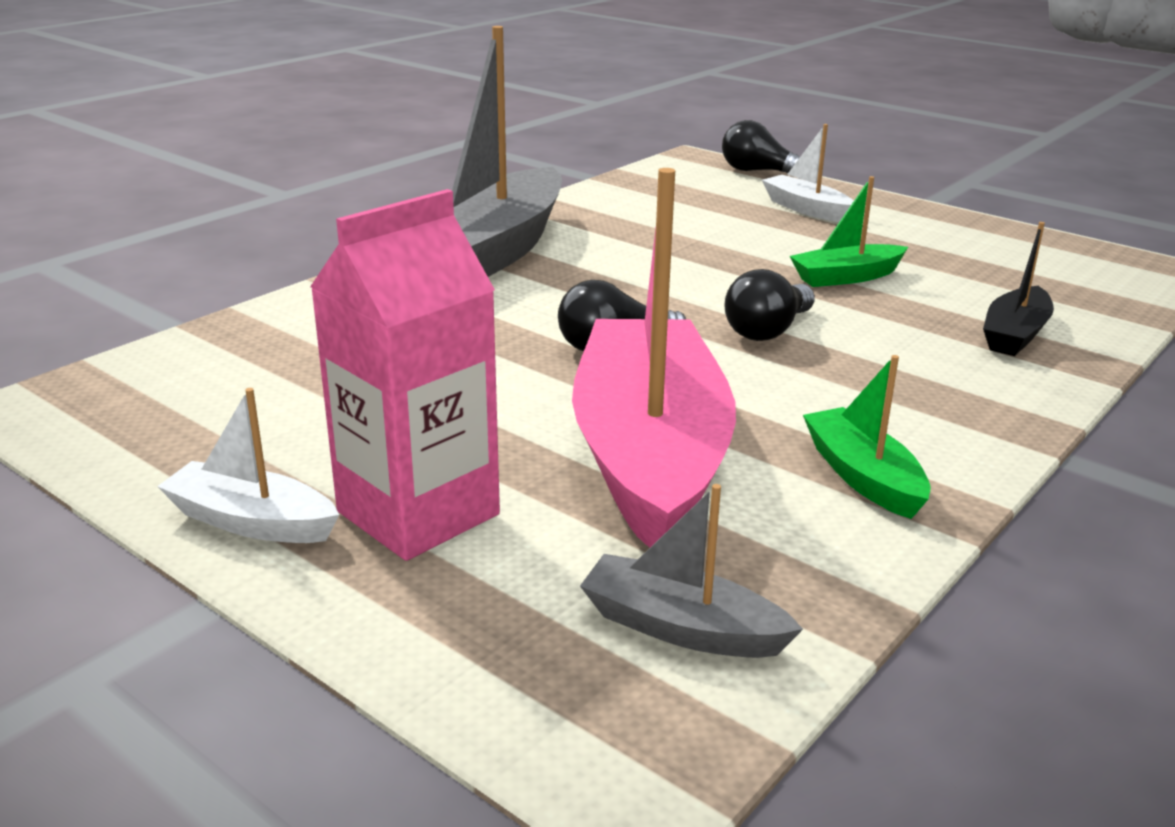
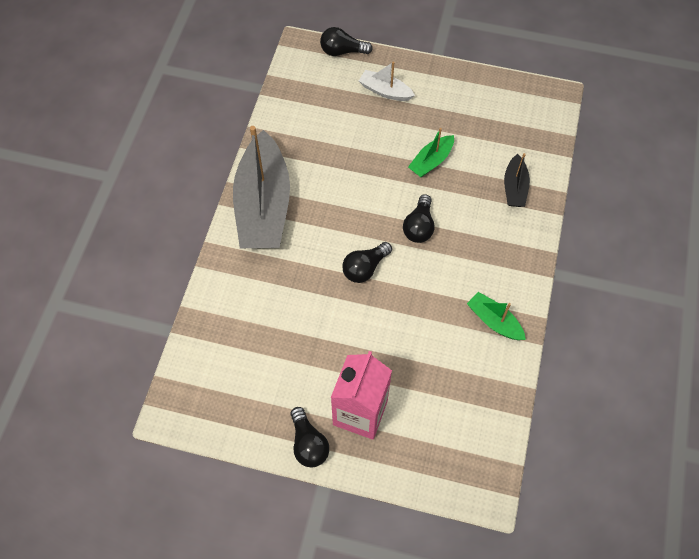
camera: 25 degrees left, 35 degrees up
white boat [157,388,339,543] -> black light bulb [291,407,329,467]
pink boat [572,168,736,547] -> none
grey boat [580,484,803,658] -> none

